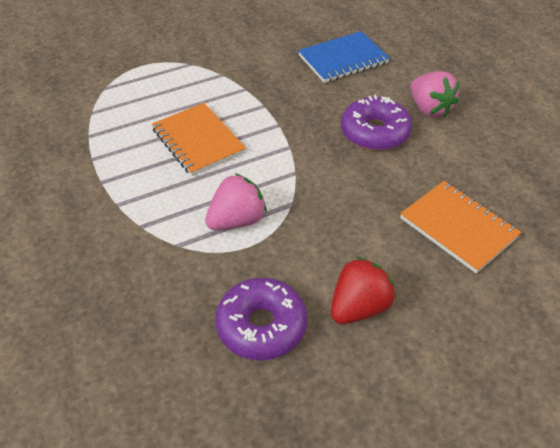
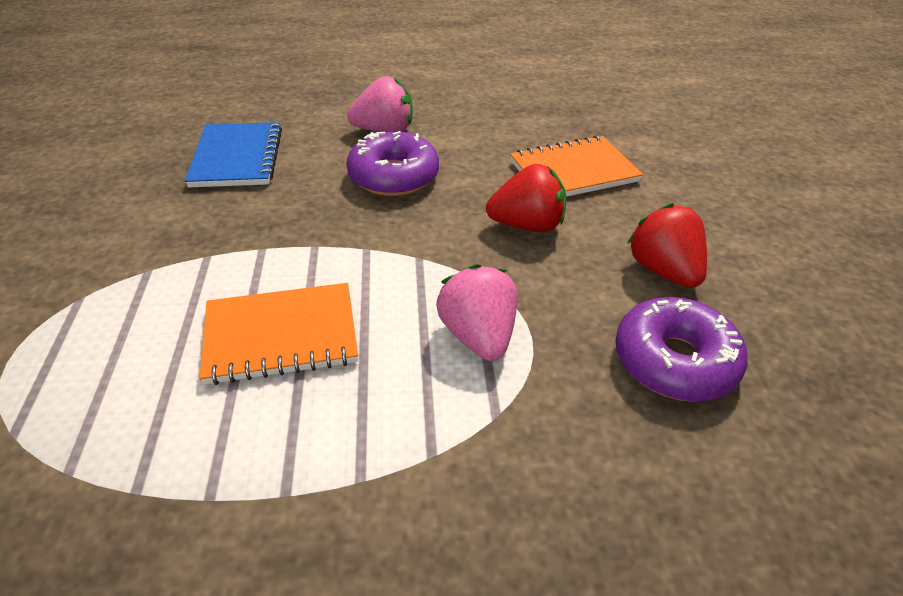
camera: 70 degrees left, 5 degrees down
none -> red strawberry [486,164,566,232]

